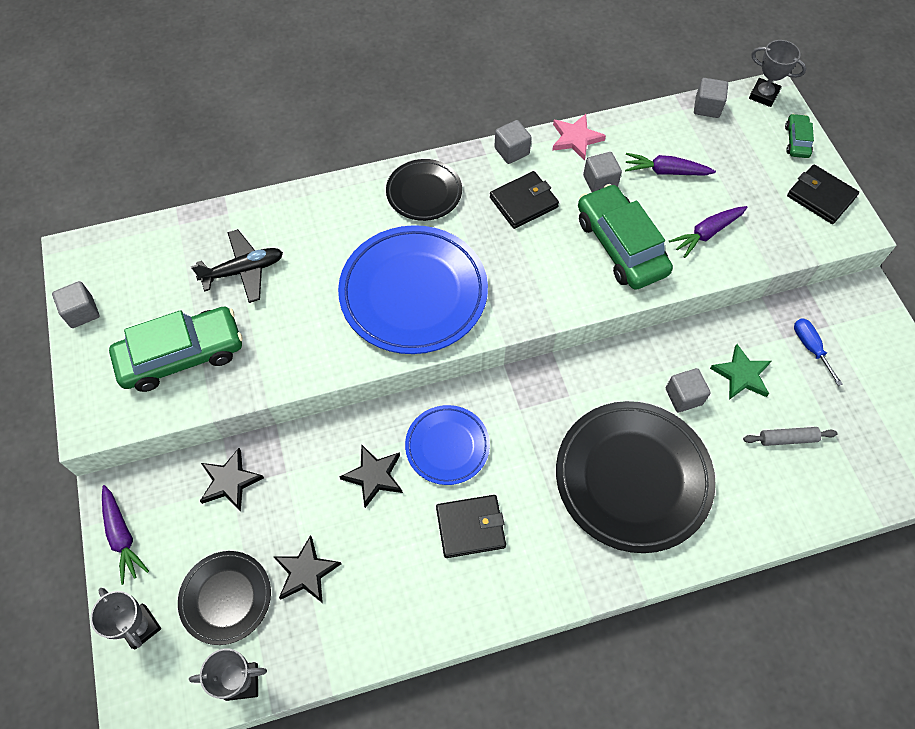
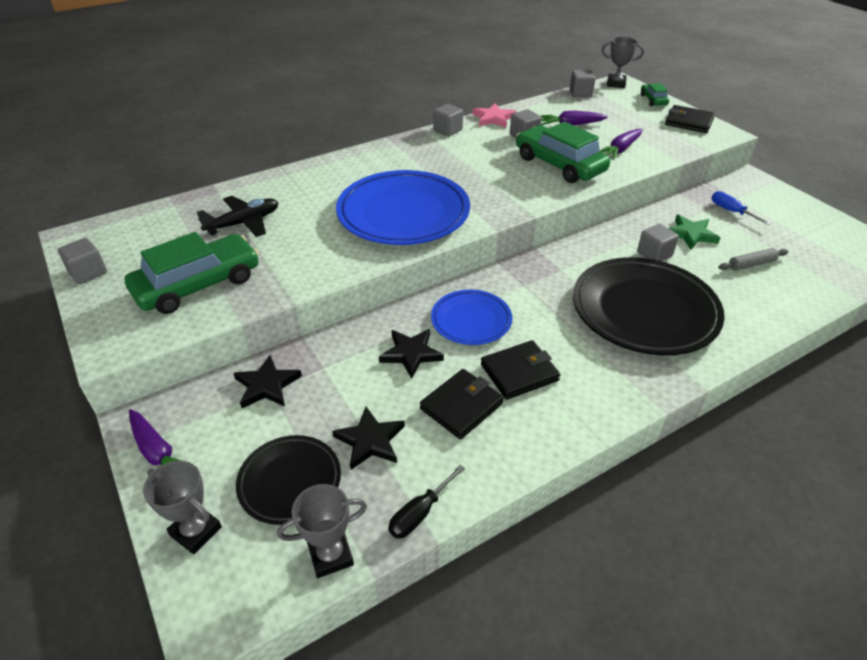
camera: 15 degrees left, 20 degrees down
black plate [386,159,462,221] -> none
black wallet [490,171,559,229] -> black wallet moved to [420,369,504,439]
none -> black screwdriver [388,465,465,538]

